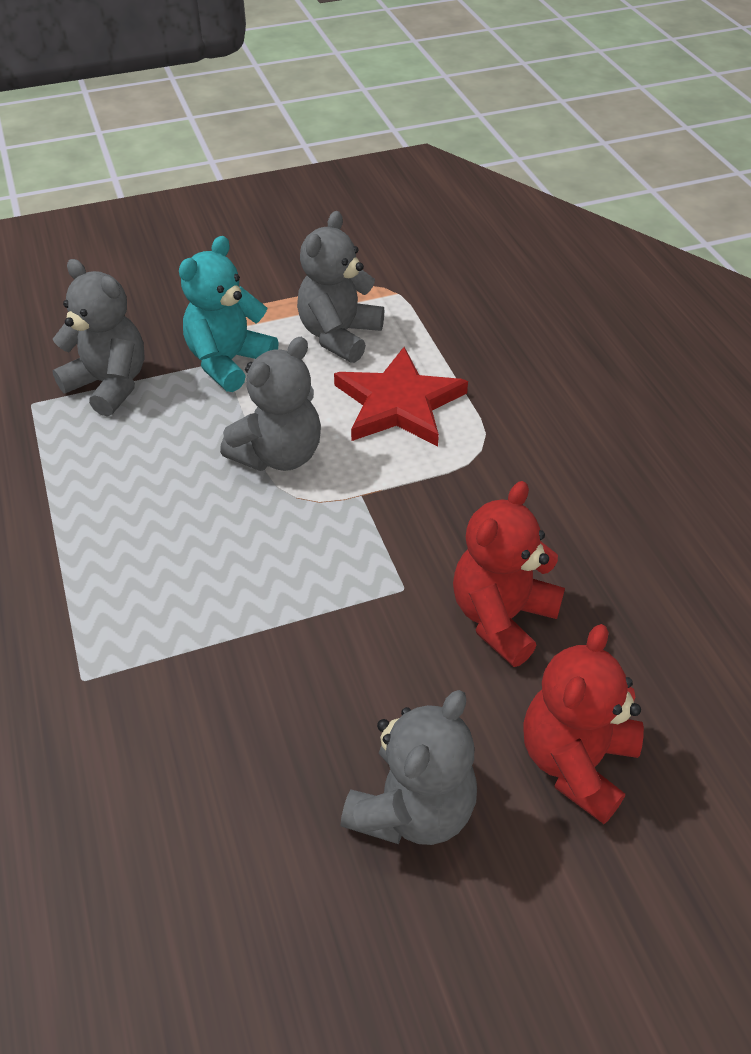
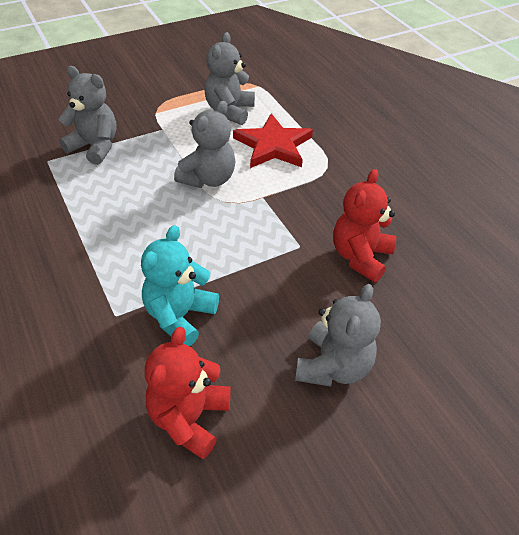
camera: 10 degrees left, 0 degrees up
turquoise teddy bear [179,236,279,392] -> turquoise teddy bear moved to [141,225,219,346]
red teddy bear [523,624,644,824] -> red teddy bear moved to [145,327,231,459]

